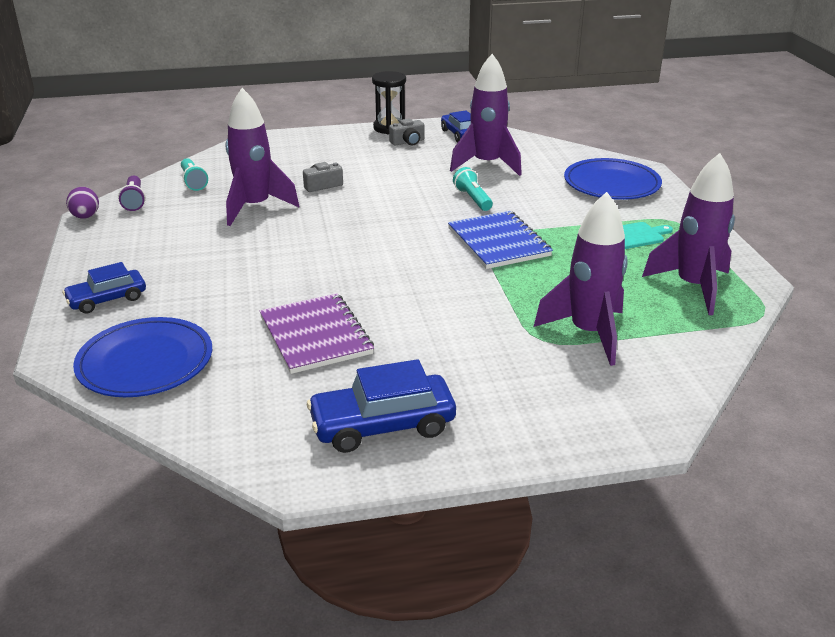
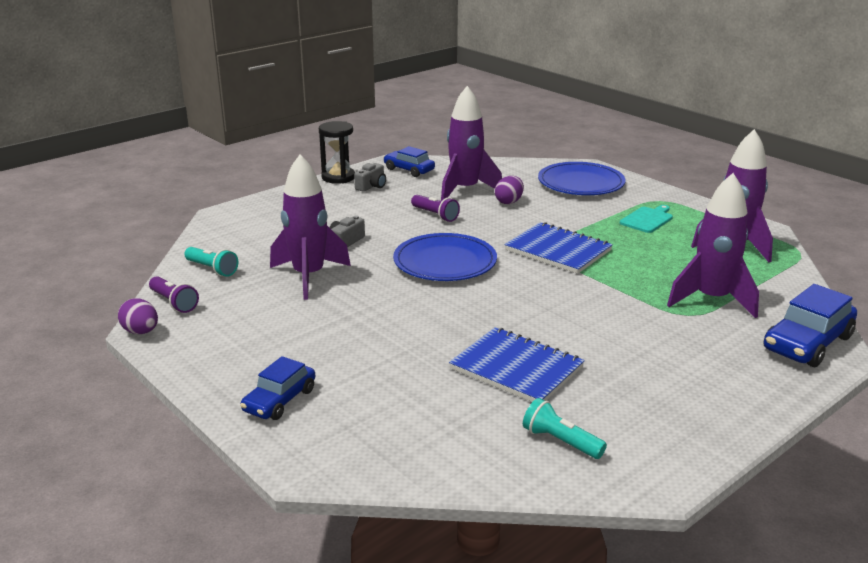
camera: 30 degrees left, 5 degrees down
blue plate [73,317,212,397] -> blue plate moved to [393,233,497,281]
purple notebook [260,293,374,374] -> blue notebook [449,327,585,402]
blue car [307,359,456,453] -> blue car moved to [763,284,857,367]
turquoise flashlight [453,167,493,211] -> turquoise flashlight moved to [523,398,607,459]
none -> purple flashlight [411,195,460,222]
none -> purple egg [495,176,524,204]

